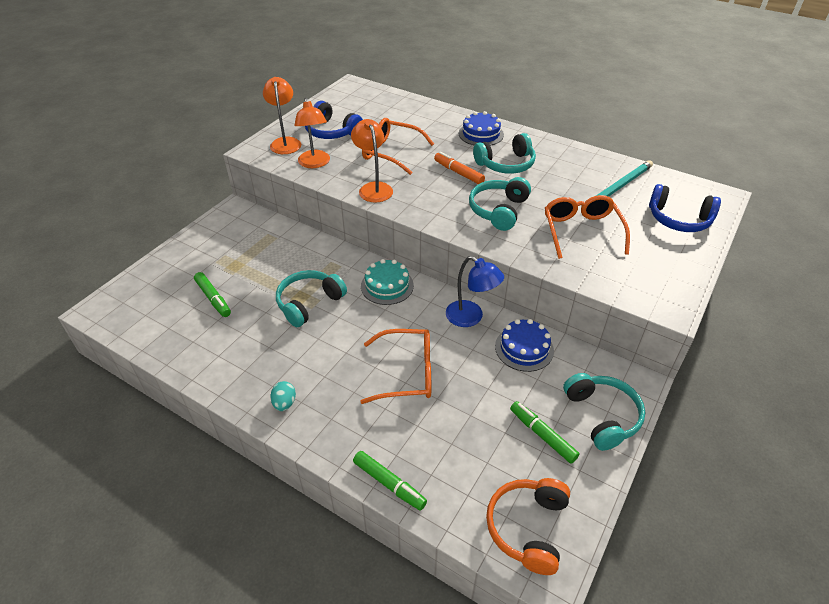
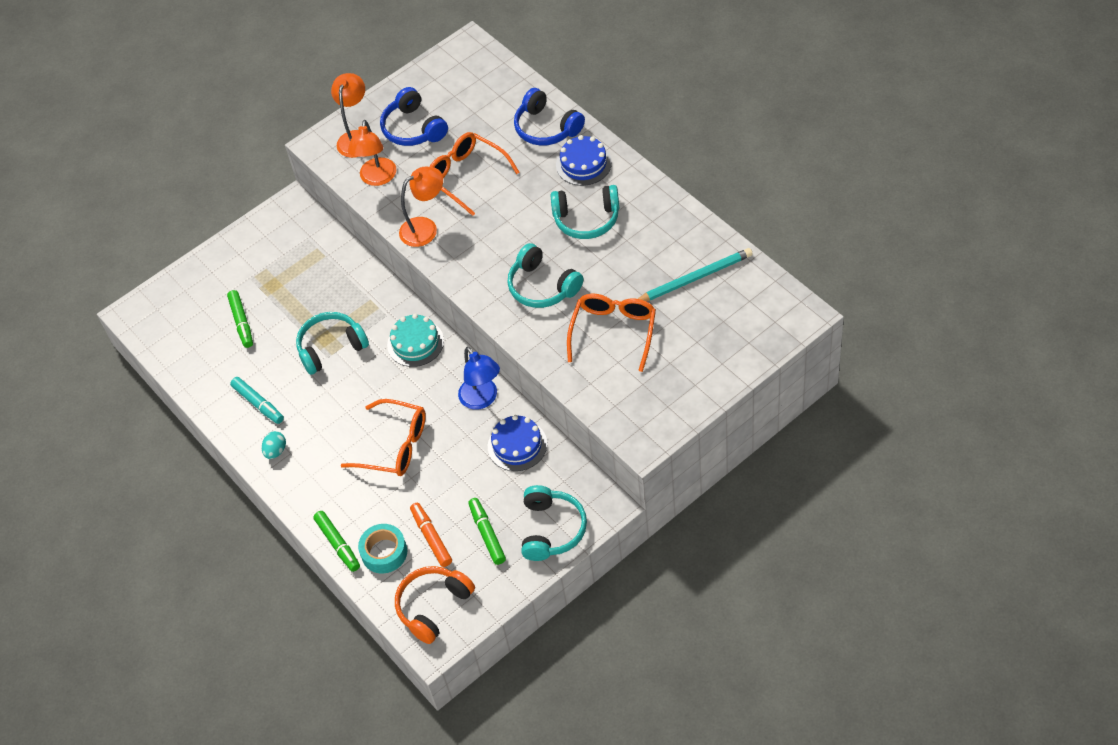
camera: 25 degrees right, 10 degrees up
orange lamp [351,119,393,202] -> orange lamp turned 60 degrees clockwise [399,167,443,247]
orange marker [434,152,485,184] -> orange marker moved to [410,503,452,567]
turquoise headphones [469,177,531,231] -> turquoise headphones turned 90 degrees counterclockwise [507,243,584,308]
blue headphones [649,184,721,232] -> blue headphones moved to [514,88,585,146]
none -> turquoise marker [230,377,284,424]
none -> turquoise tape [358,524,407,573]

